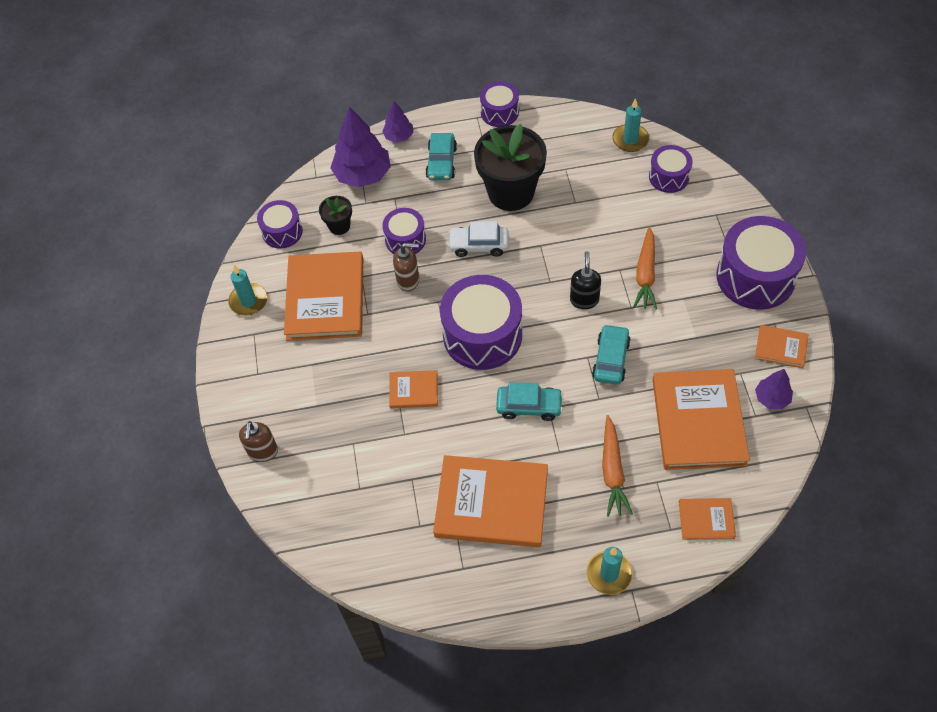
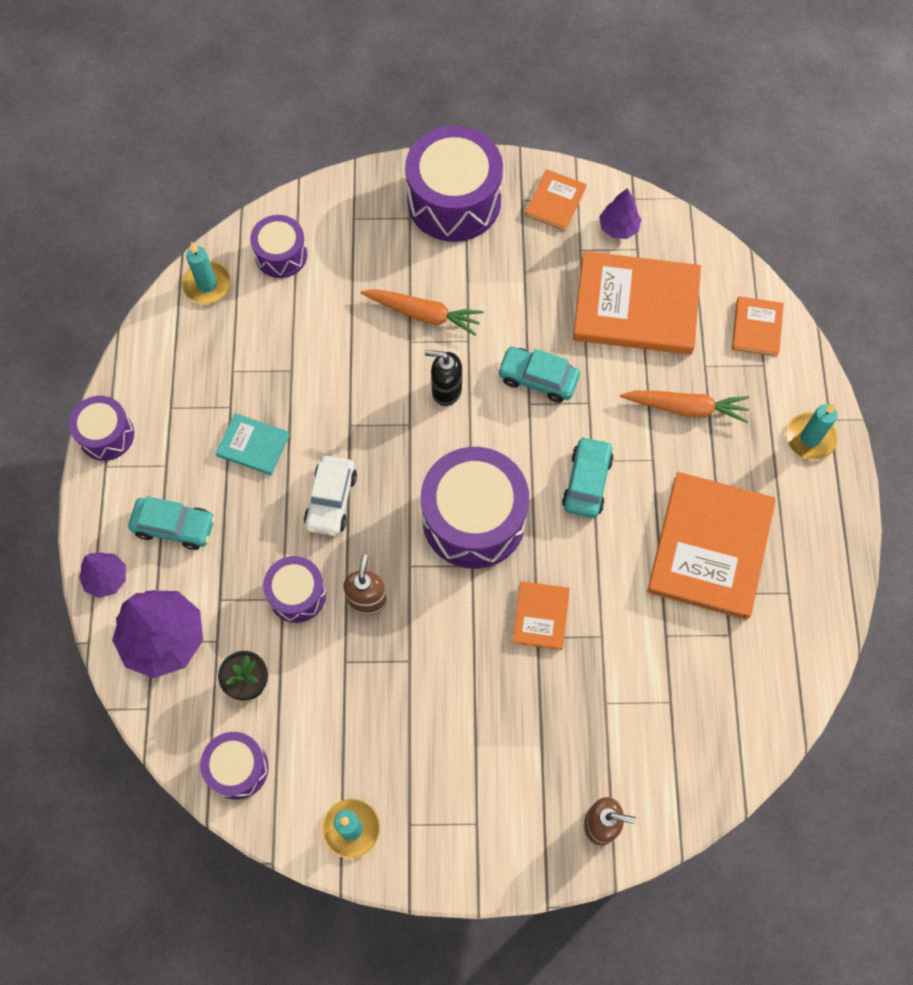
camera: 85 degrees left, 10 degrees up
orange book [284,251,363,341] -> none
black flower pot [474,124,547,211] -> turquoise book [216,413,290,475]

